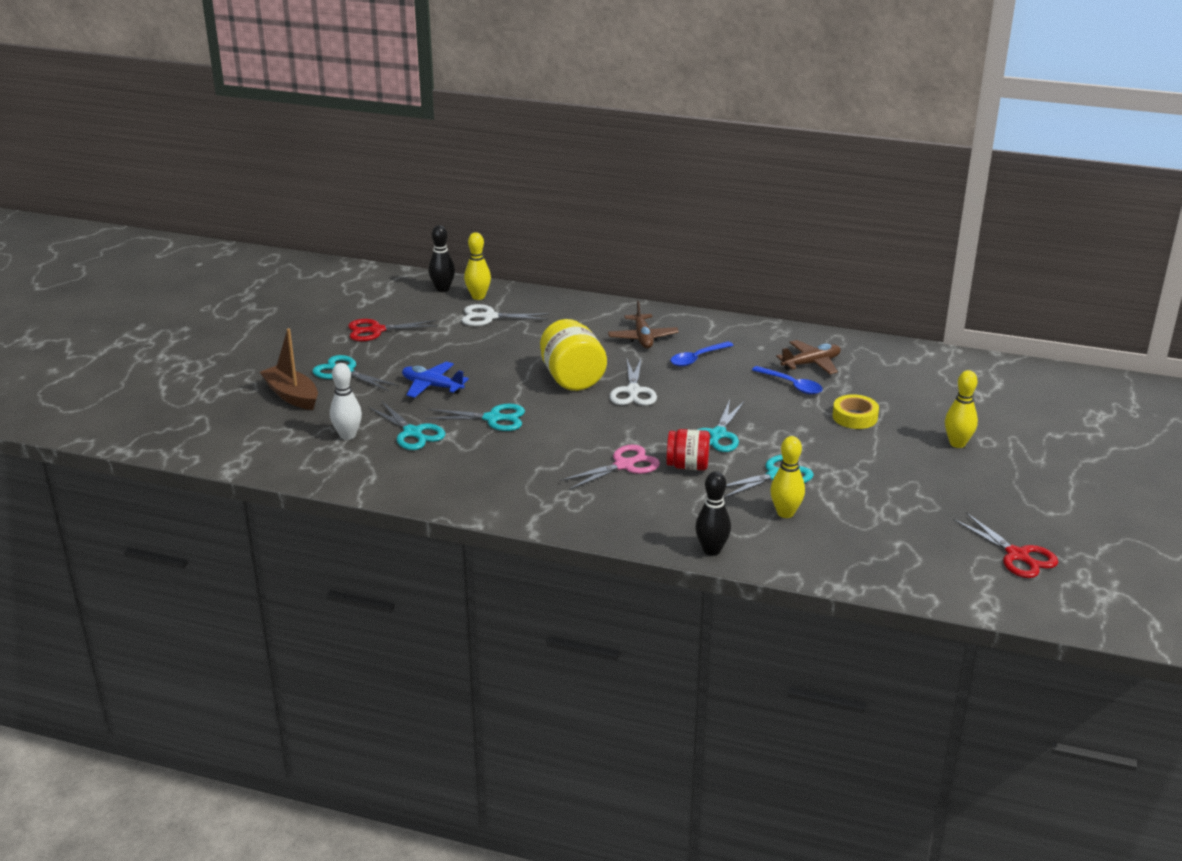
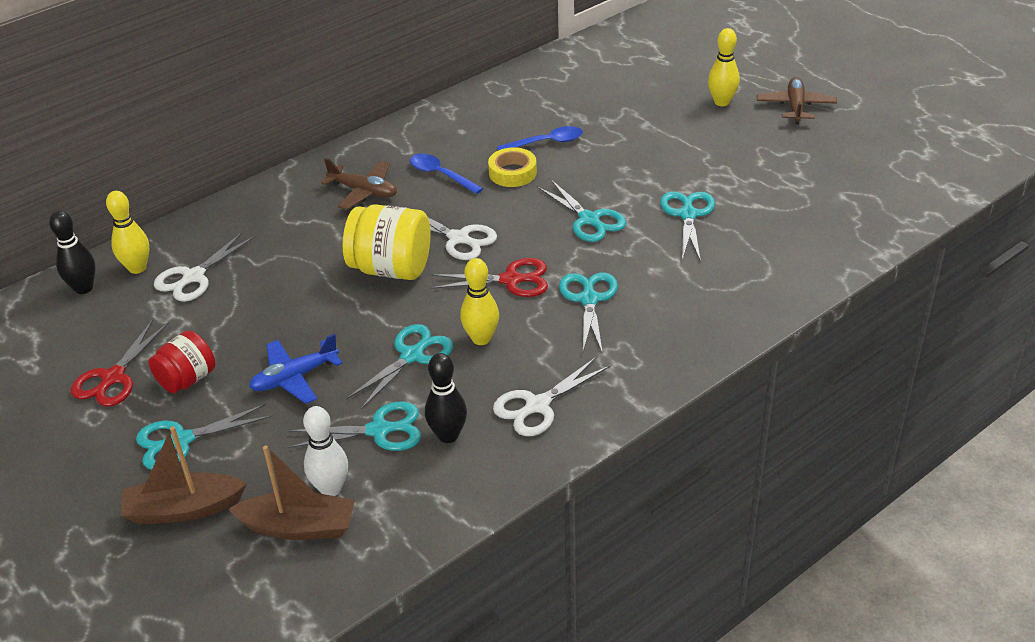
camera: 55 degrees left, 10 degrees up
pink scissors [559,444,660,490] -> turquoise scissors [559,272,618,354]
red jar [666,429,710,470] -> red jar moved to [148,330,216,393]
blue spoon [670,341,734,367] -> blue spoon turned 135 degrees clockwise [410,154,483,194]
black bowling pin [695,471,731,556] -> black bowling pin moved to [425,353,467,443]
yellow bowling pin [770,436,805,518] -> yellow bowling pin moved to [460,258,499,345]
brown plane [776,340,841,374] -> brown plane moved to [757,77,837,124]
yellow tape [833,394,879,429] -> yellow tape moved to [488,147,537,187]
red scissors [953,513,1058,578] -> red scissors moved to [431,258,548,297]
none -> brown boat [228,446,355,540]
none -> white scissors [493,357,610,436]

